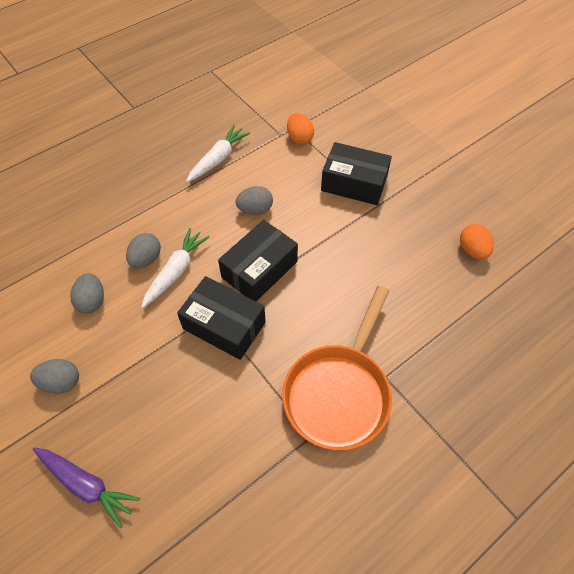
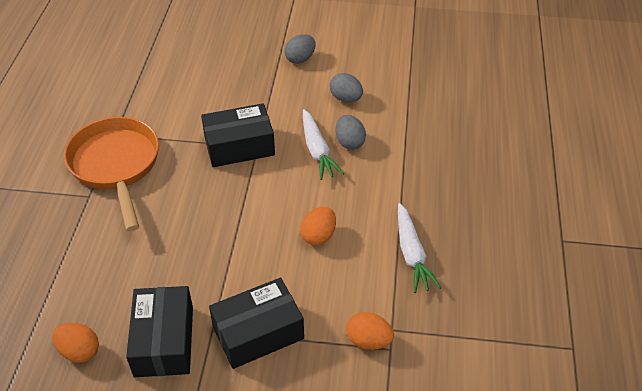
camera: 135 degrees right, 10 degrees down
purple carrot [33,447,140,528] -> none
black box [218,220,298,301] -> black box moved to [126,286,193,377]
grey egg [236,186,273,215] -> orange egg [300,207,336,245]

